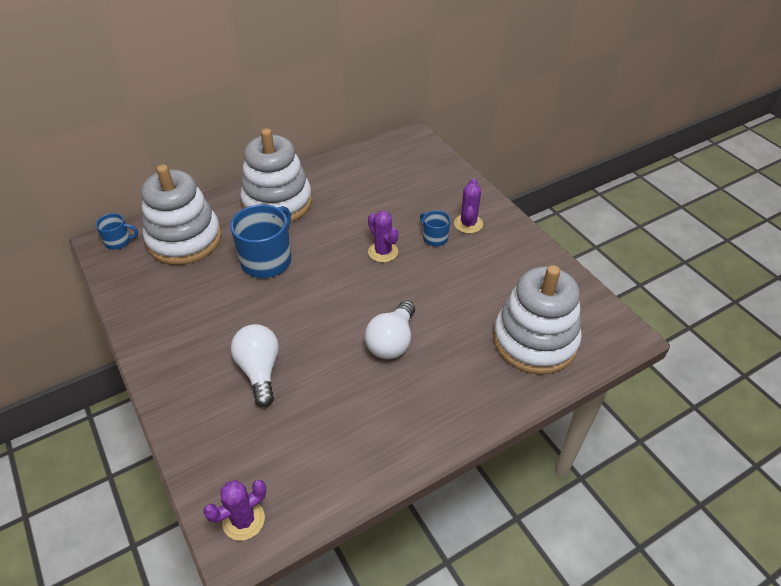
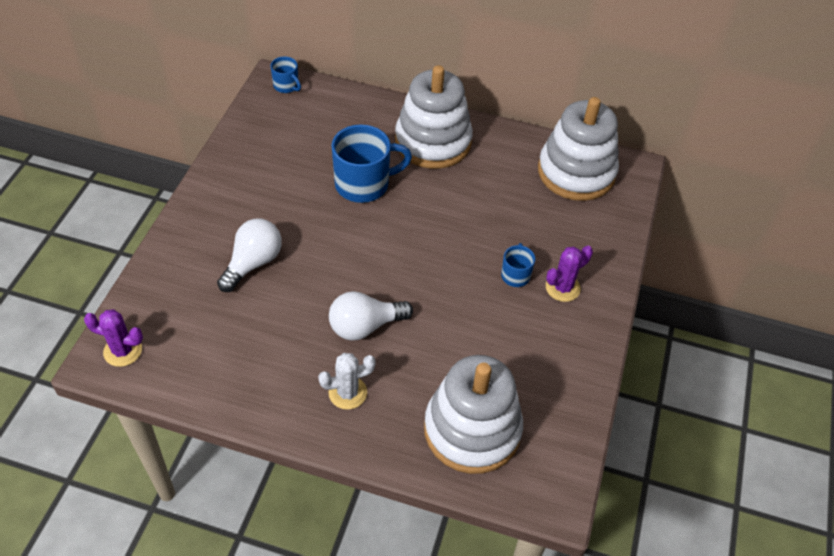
camera: 45 degrees right, 5 degrees up
white stacking toy [141,164,222,265] -> white stacking toy moved to [538,97,619,201]
purple cactus [368,211,398,263] -> none
none -> white cactus [318,353,376,410]

